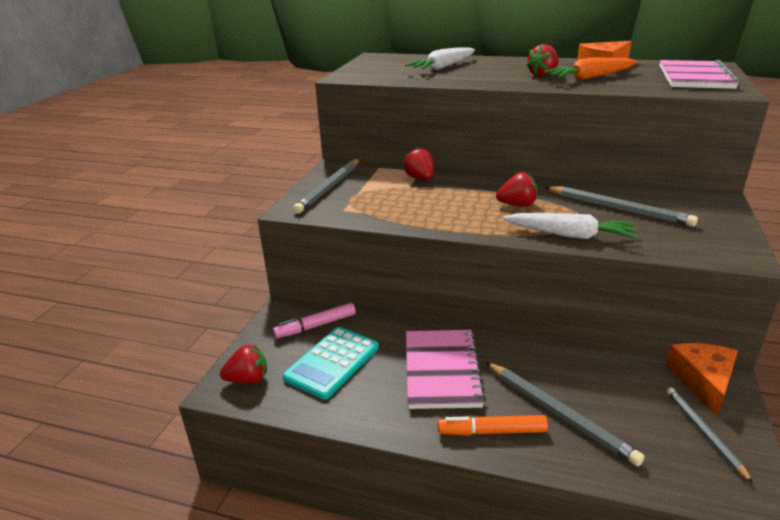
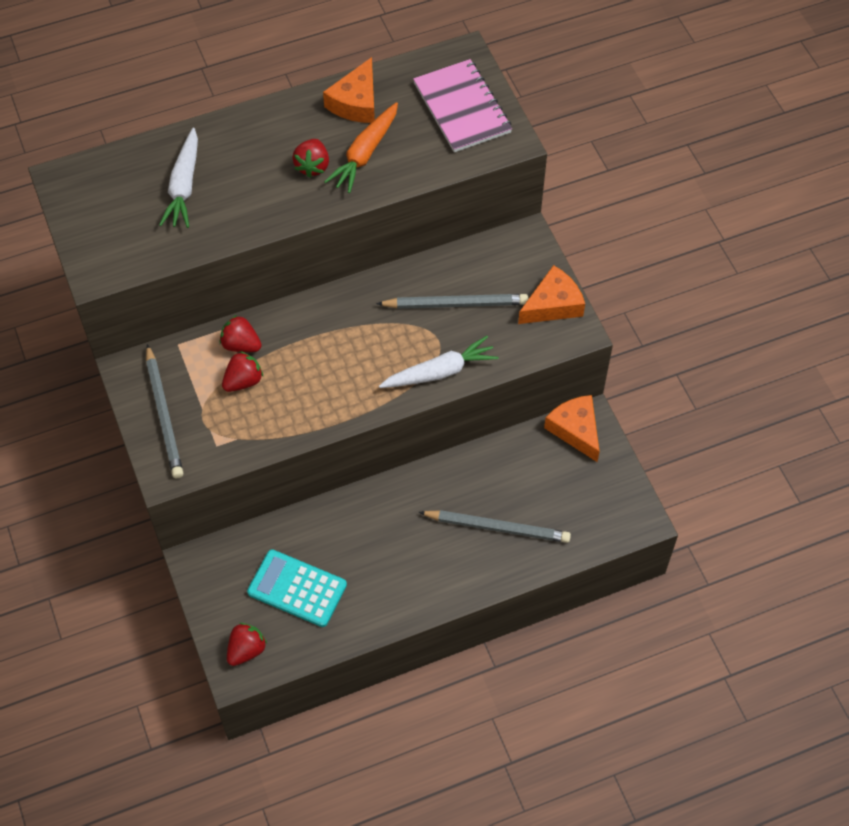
camera: 40 degrees left, 30 degrees up
pink marker [273,303,356,338] -> none
turquoise calculator [283,327,379,400] -> turquoise calculator turned 120 degrees clockwise [247,549,347,627]
pink notebook [406,330,486,409] -> none
orange marker [438,415,548,436] -> none
red strawberry [496,172,537,207] -> red strawberry moved to [222,351,263,392]
grey pencil [666,387,754,484] -> none
none -> orange cheese [518,265,585,324]

